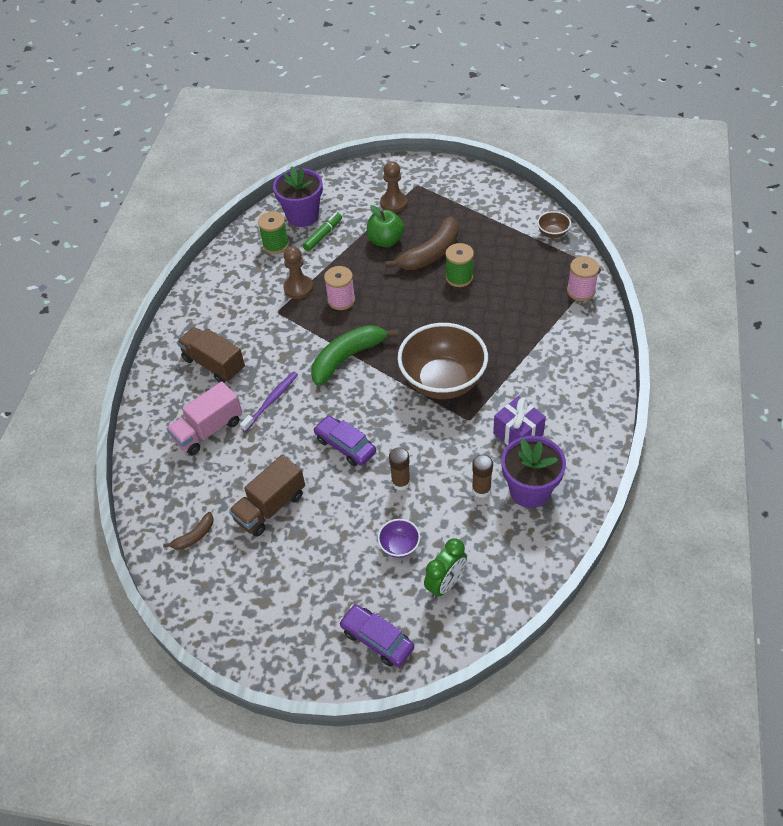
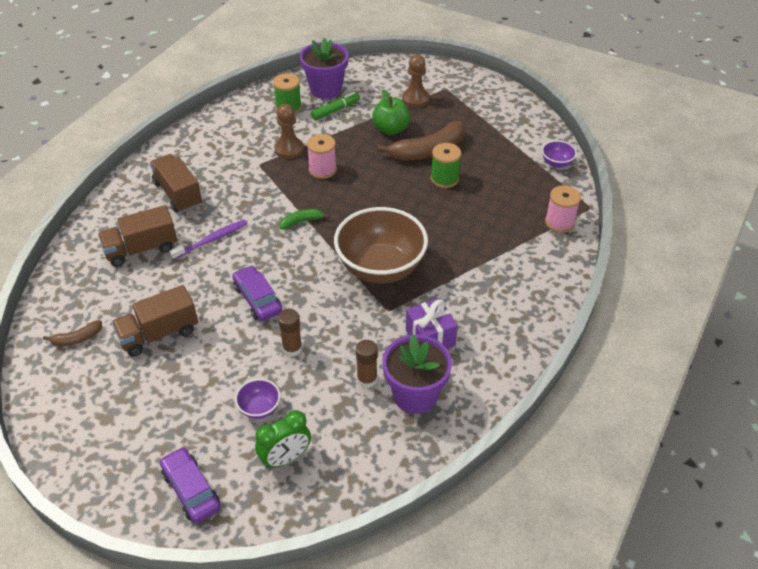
camera: 15 degrees right, 5 degrees down
pink truck [166,382,242,455] -> brown truck [98,205,177,267]
green banana [311,325,398,386] -> green banana [280,209,329,230], size x0.49
brown bowl [537,211,571,238] -> purple bowl [542,140,577,168]

